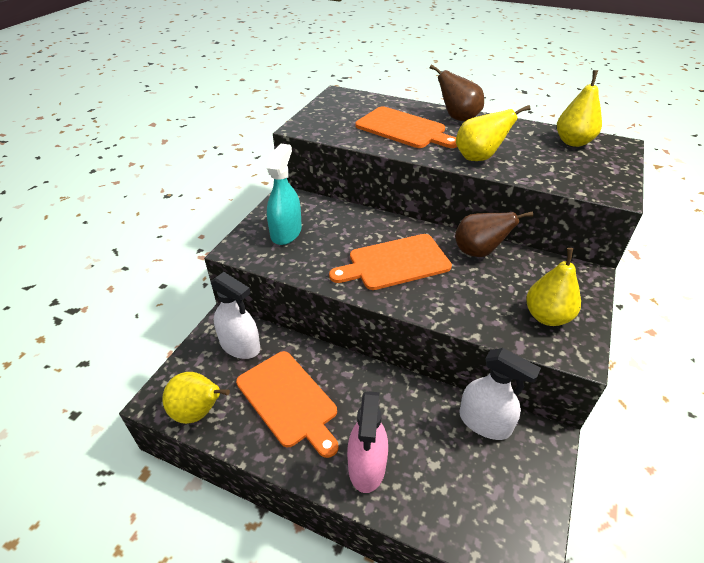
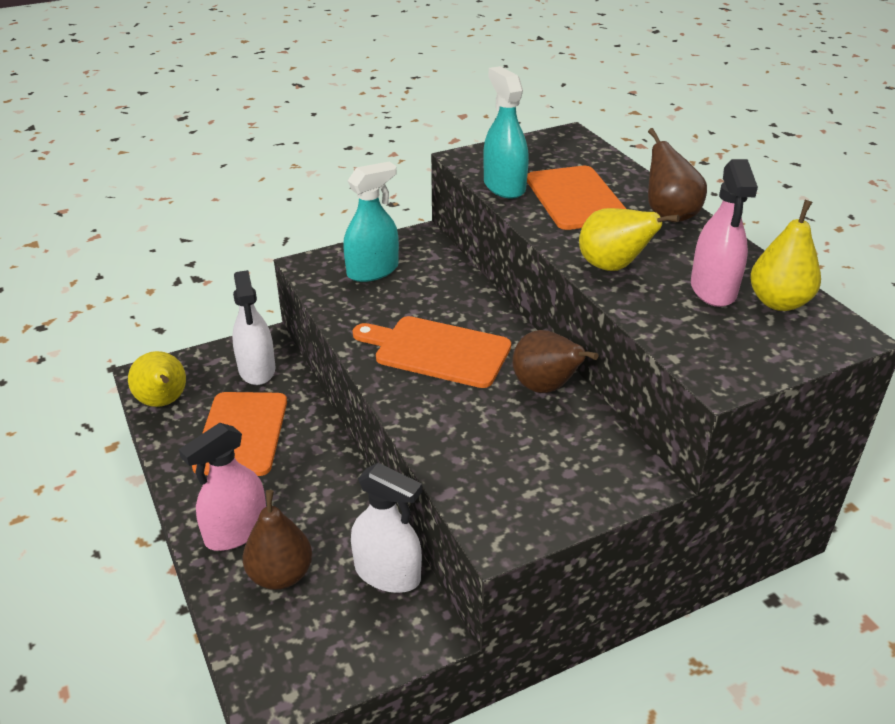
camera: 40 degrees right, 5 degrees down
white spray bottle [459,348,541,440] -> white spray bottle turned 45 degrees counterclockwise [351,463,422,593]
yellow pear [526,248,581,326] -> none
none -> brown pear [243,490,312,590]
none -> turquoise spray bottle [483,66,529,199]
none -> pink spray bottle [691,159,758,307]

